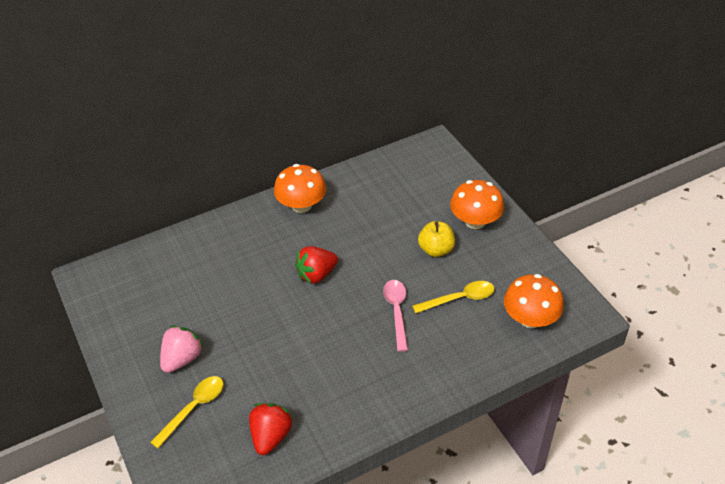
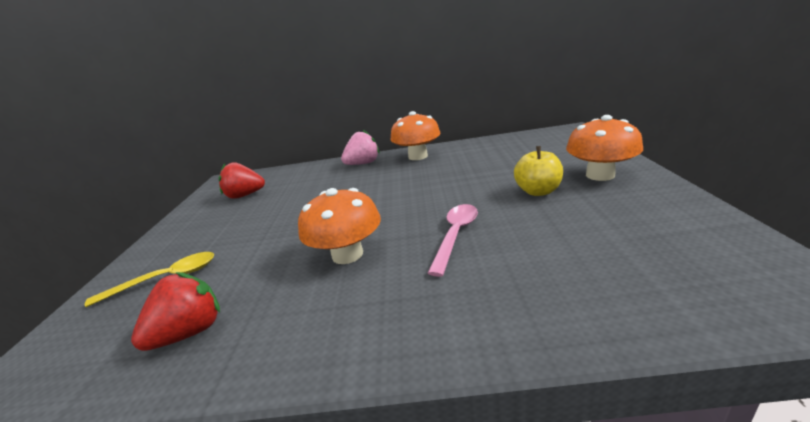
camera: 30 degrees right, 20 degrees down
pink strawberry [160,325,204,373] -> pink strawberry moved to [341,130,380,165]
red strawberry [295,246,338,284] -> red strawberry moved to [219,162,265,199]
yellow spoon [412,281,494,314] -> none
orange mushroom [504,274,564,328] -> orange mushroom moved to [298,188,381,264]

